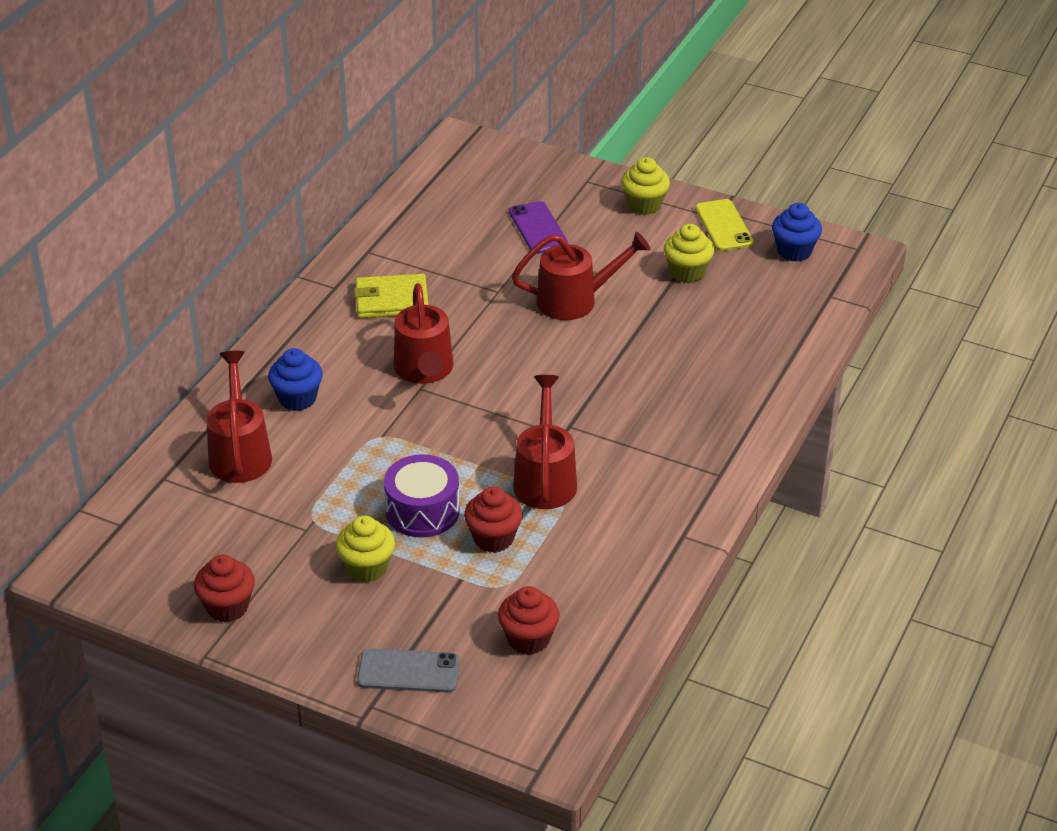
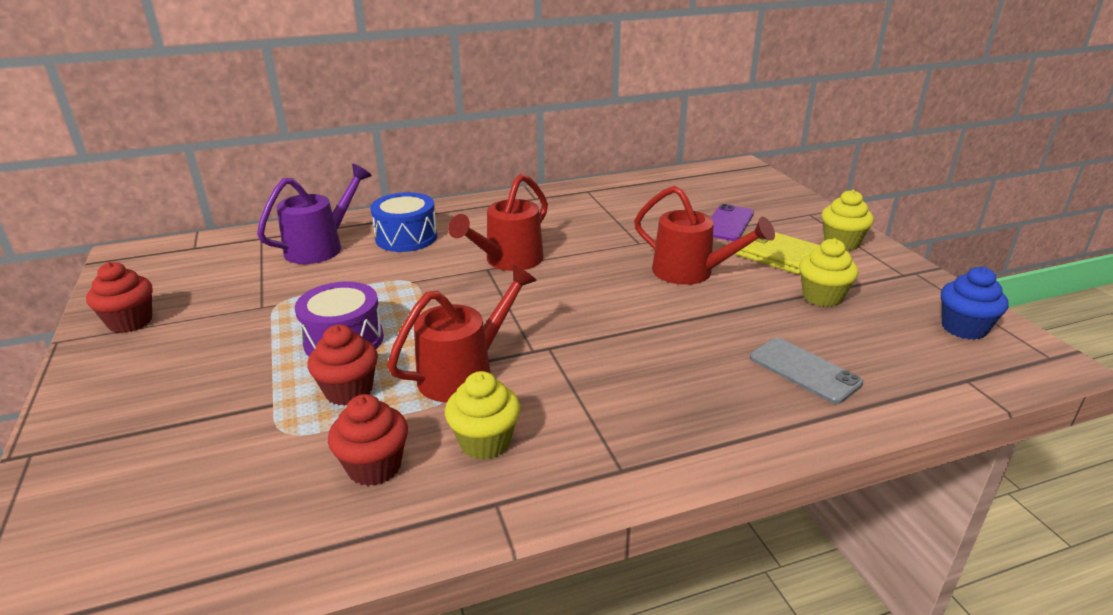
camera: 45 degrees right, 10 degrees down
red watering can [206,351,272,483] -> purple watering can [257,164,372,264]
blue cupcake [268,348,323,411] -> blue drum [370,192,437,252]
yellow cupcake [336,516,395,582] -> yellow cupcake moved to [445,371,520,460]
yellow wallet [354,274,428,318] -> yellow wallet moved to [735,232,821,274]
grey phone [357,648,460,693] -> grey phone moved to [750,338,863,404]
red cupcake [498,586,560,655] -> red cupcake moved to [328,394,408,486]
yellow phone [695,199,754,251] -> none

